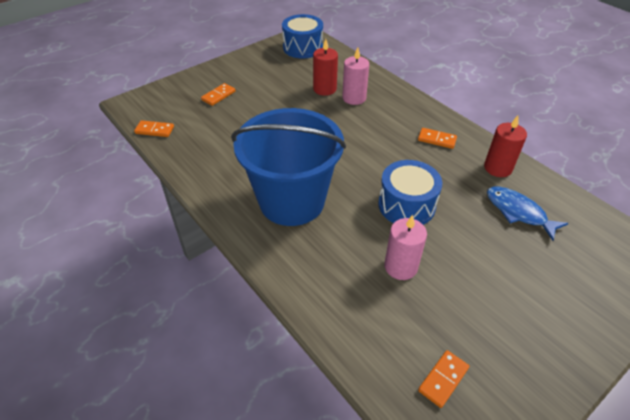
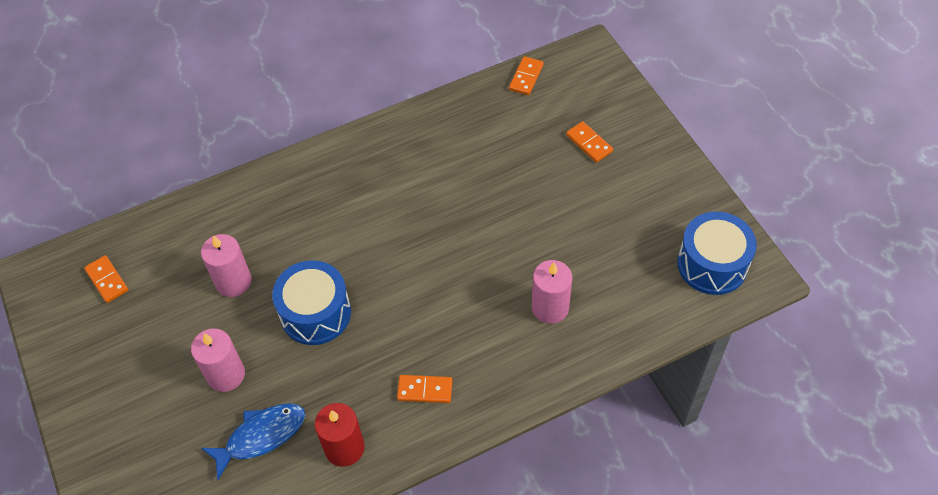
camera: 105 degrees right, 10 degrees up
blue bucket [231,108,346,226] -> none
red candle [313,39,338,96] -> none
orange domino [418,128,457,149] -> orange domino turned 60 degrees clockwise [397,375,452,403]
none -> pink candle [191,328,245,392]

